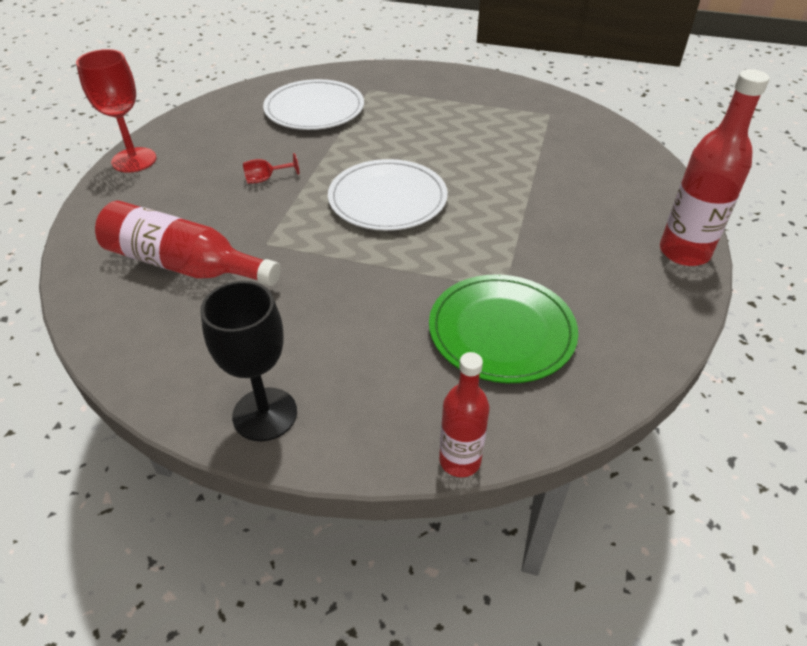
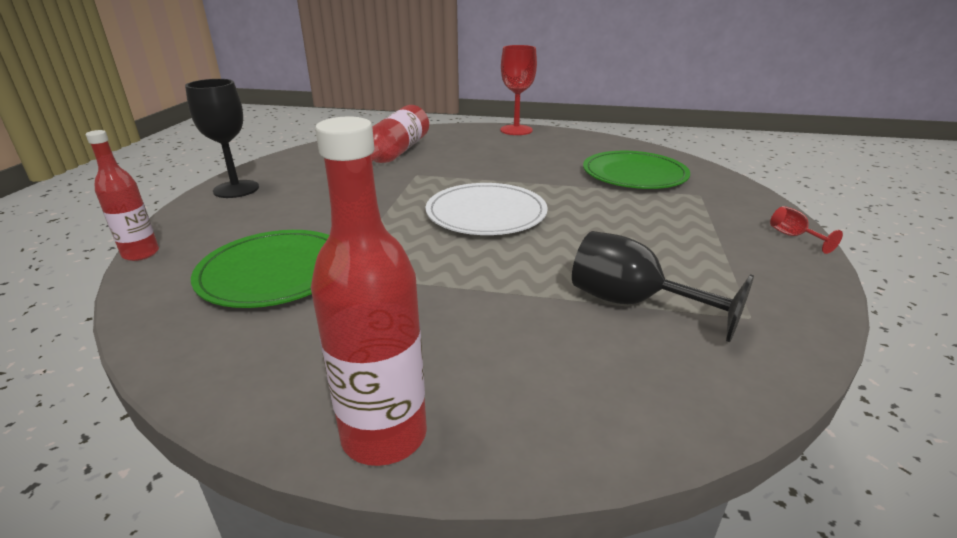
camera: 85 degrees right, 15 degrees down
red goblet [243,153,299,184] -> red goblet moved to [770,206,843,254]
white plate [263,79,364,130] -> green plate [583,151,690,189]
none -> black goblet [572,231,754,342]

